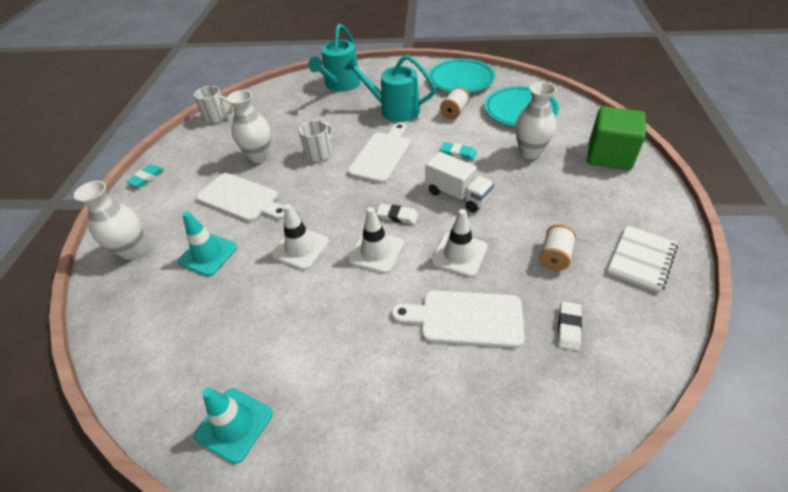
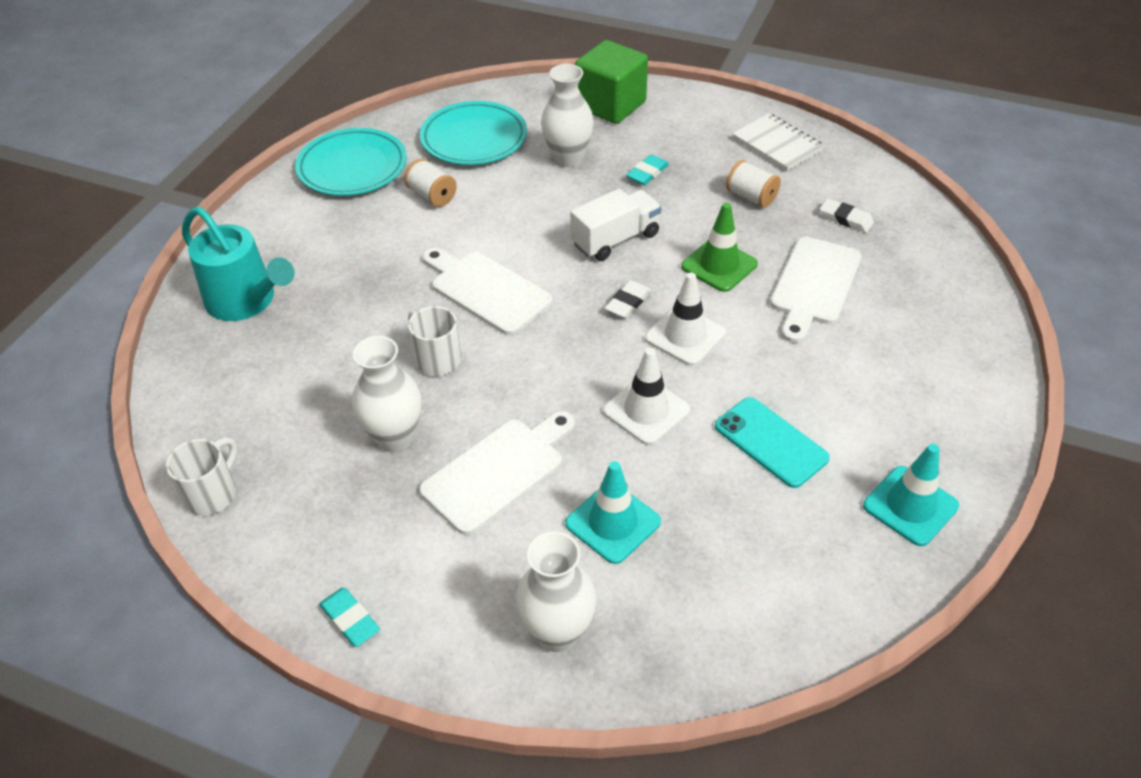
camera: 75 degrees left, 0 degrees up
turquoise watering can [344,55,436,122] -> none
white traffic cone [431,209,487,277] -> green traffic cone [681,202,758,292]
turquoise eraser [440,142,477,160] -> turquoise eraser moved to [626,154,669,185]
none -> turquoise phone [715,397,830,488]

